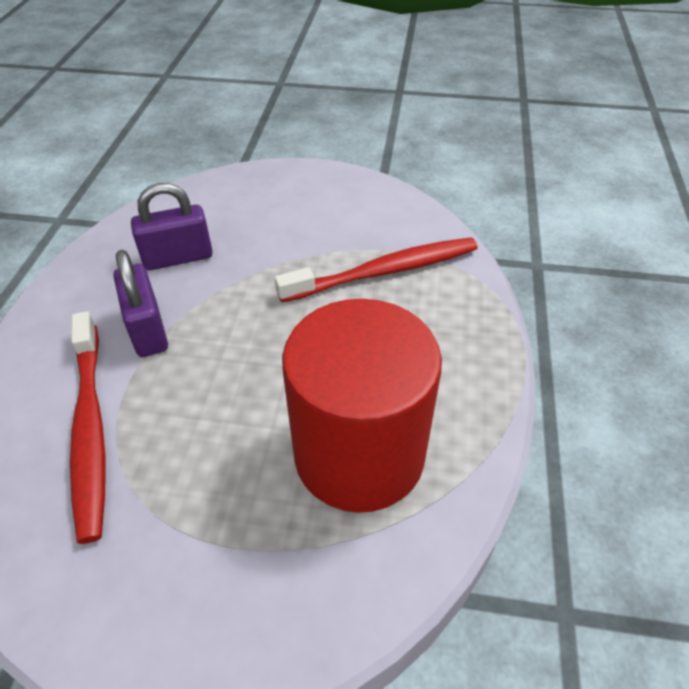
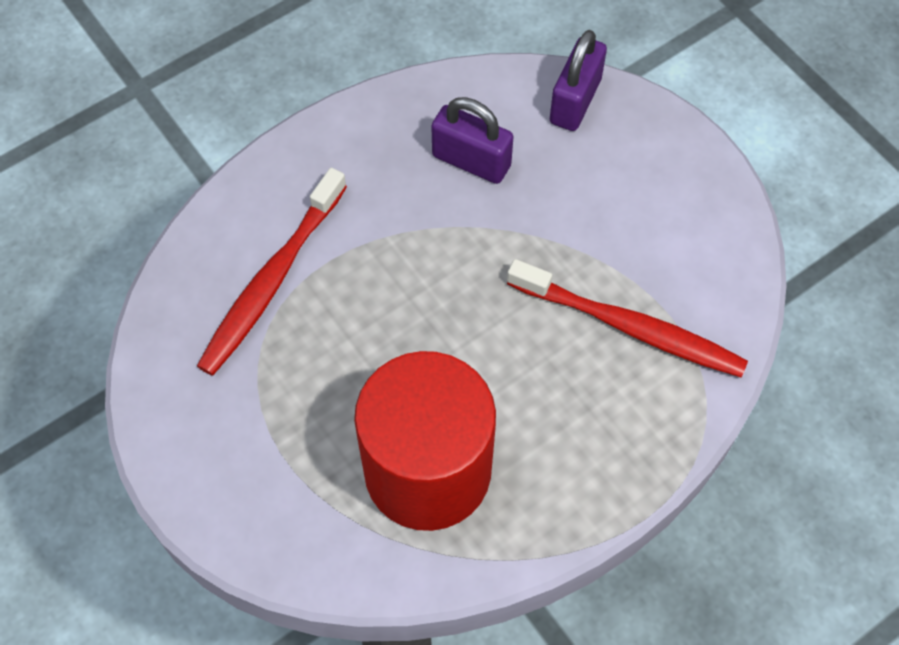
camera: 45 degrees right, 15 degrees up
purple padlock [113,250,168,357] -> purple padlock moved to [550,30,607,131]

